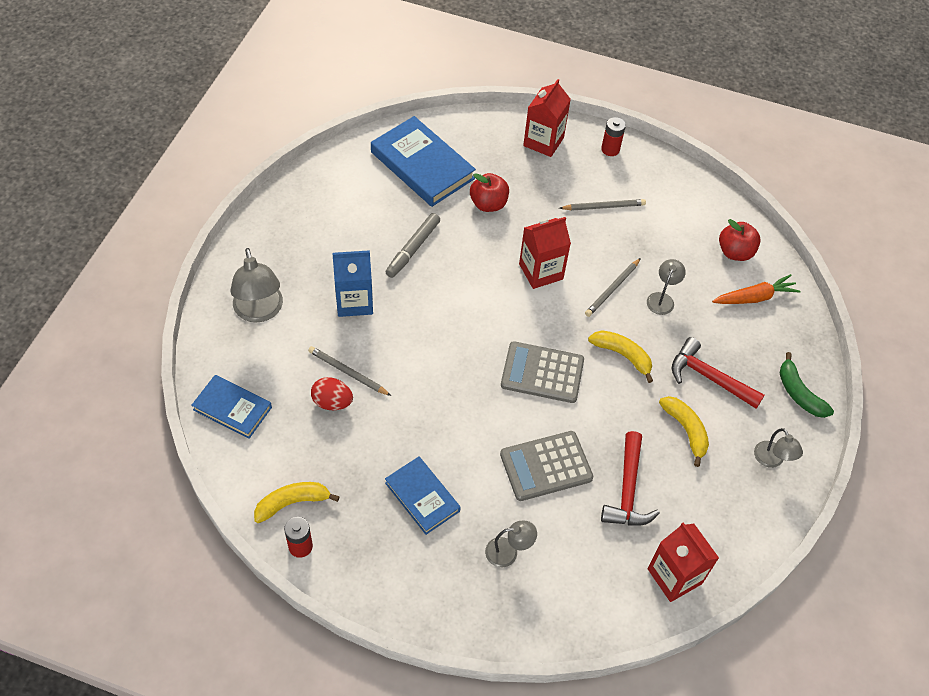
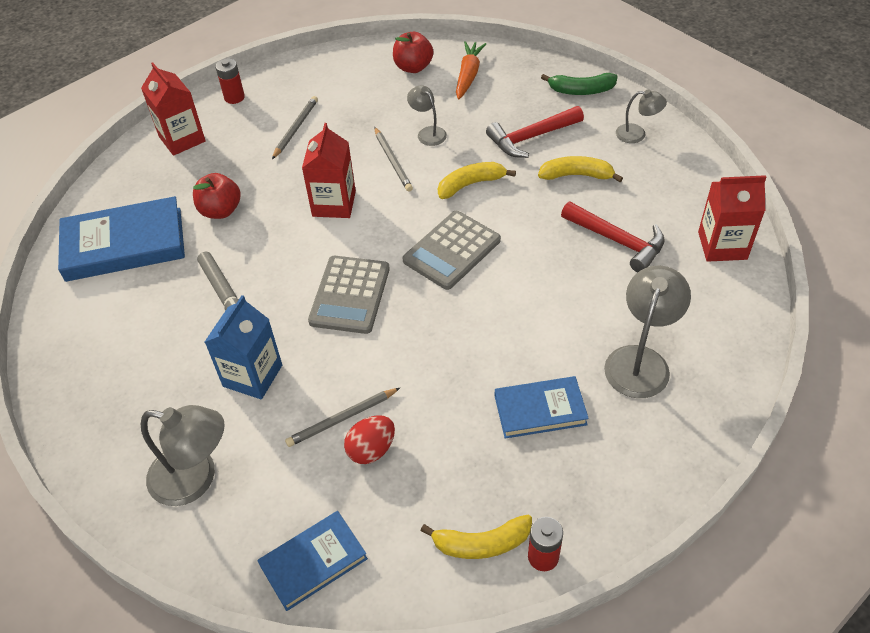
camera: 55 degrees left, 5 degrees down
yellow banana [254,482,340,523] -> yellow banana turned 105 degrees counterclockwise [421,515,532,559]
grey lamp [485,521,537,567] -> grey lamp [604,265,691,398], size x1.76
grey calculator [500,431,593,501] -> grey calculator moved to [308,256,390,334]

